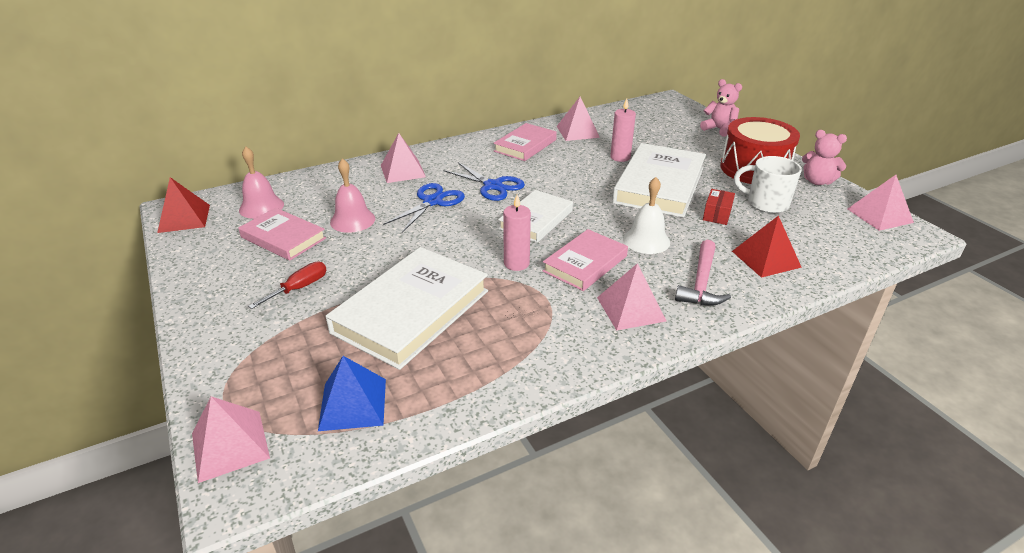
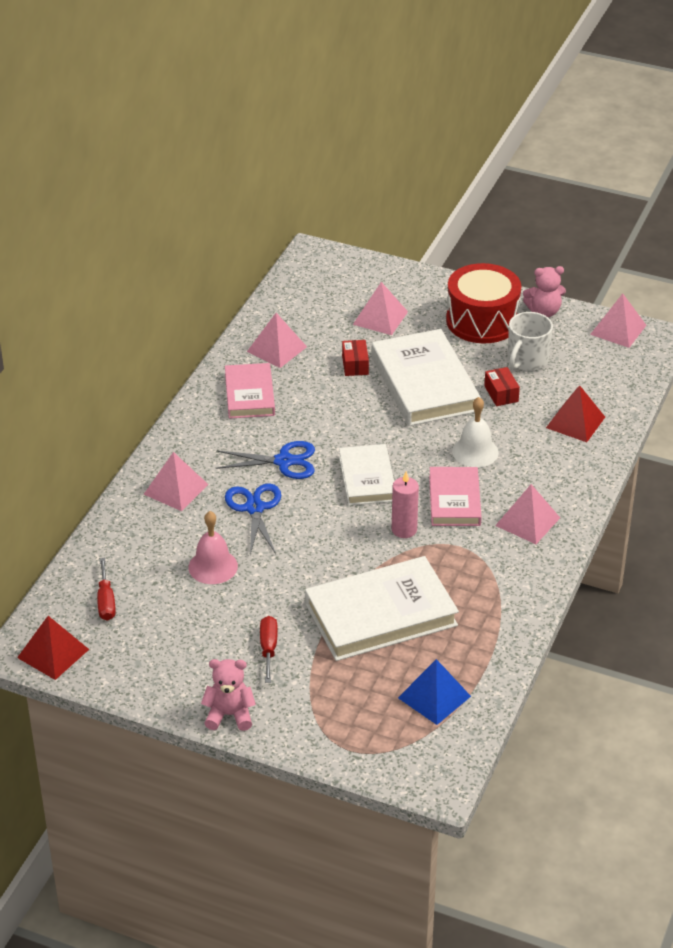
camera: 40 degrees left, 5 degrees up
pink pyramid [192,396,270,483] -> pink pyramid moved to [353,282,408,335]
pink book [238,208,326,261] -> none
pink bell [239,146,284,219] -> red screwdriver [97,558,116,620]
white book [326,247,488,370] -> white book turned 75 degrees clockwise [305,556,459,661]
pink candle [610,98,636,162] -> red box [342,340,369,376]
pink hammer [675,240,731,306] -> none
pink teddy bear [700,79,742,137] -> pink teddy bear moved to [201,659,256,731]
white mug [734,156,802,213] -> white mug turned 45 degrees counterclockwise [508,312,553,371]

